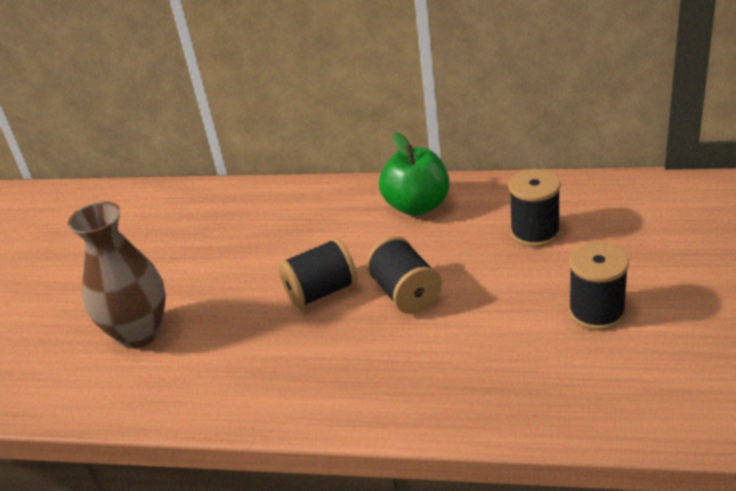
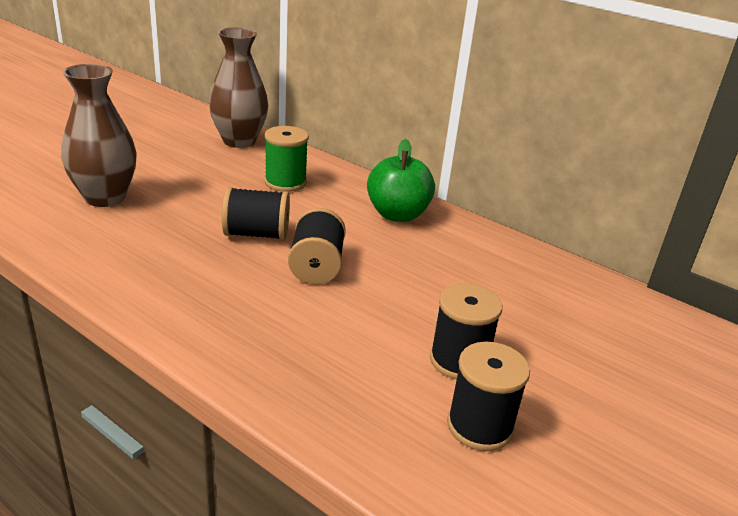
camera: 20 degrees right, 5 degrees down
black spool [509,169,561,247] -> black spool moved to [447,342,530,451]
none -> brown vase [209,28,268,148]
none -> green spool [265,126,309,192]

